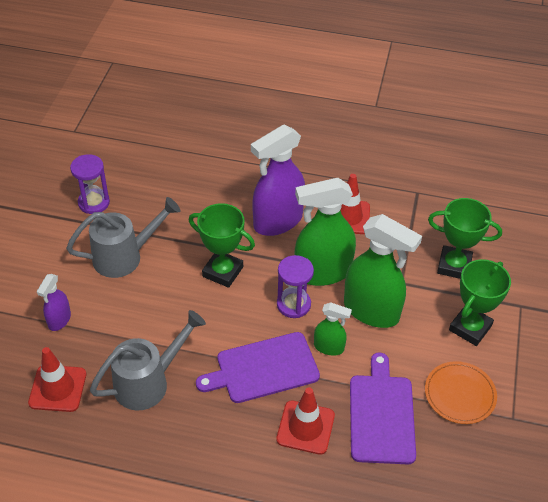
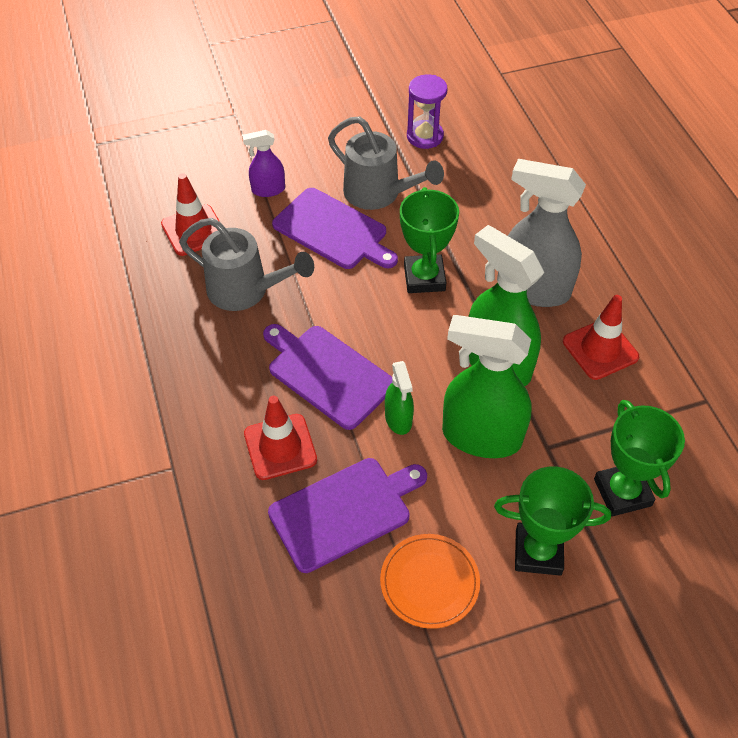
camera: 60 degrees right, 5 degrees up
purple spray bottle [251,125,305,236] -> grey spray bottle [508,159,586,307]
purple hourglass [277,255,314,318] -> none
green spray bottle [344,214,422,328] -> green spray bottle turned 105 degrees clockwise [442,315,532,458]
none -> purple cutting board [272,188,398,269]

